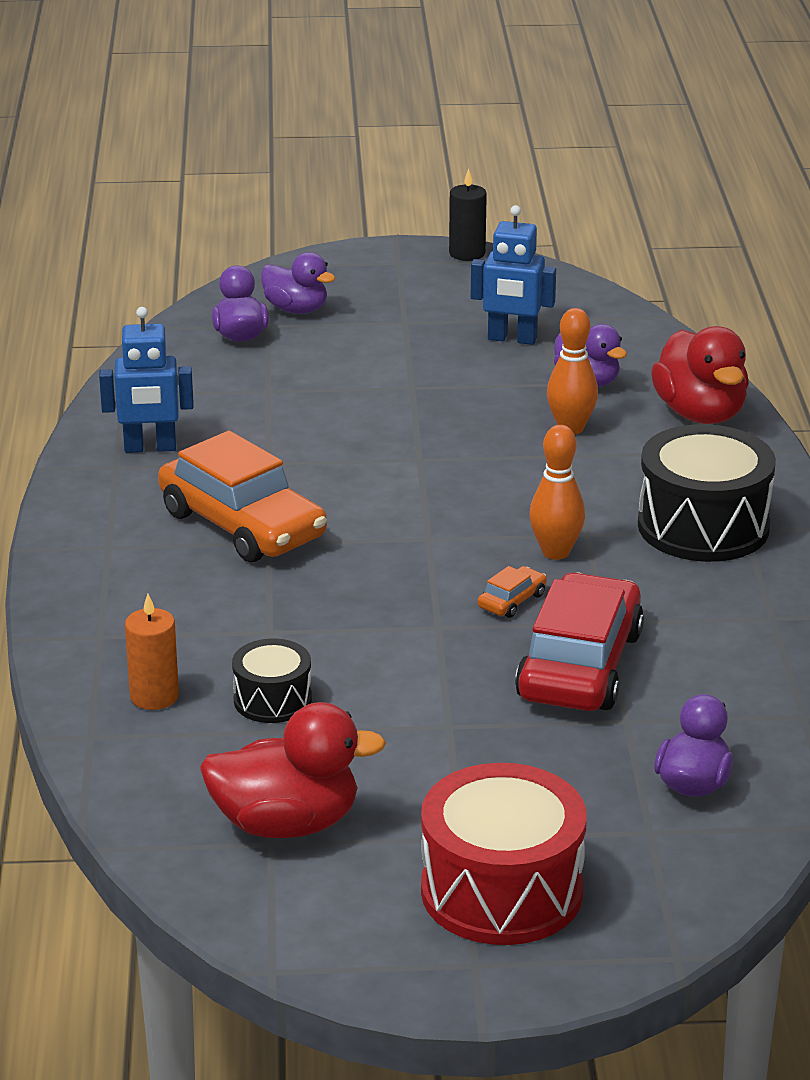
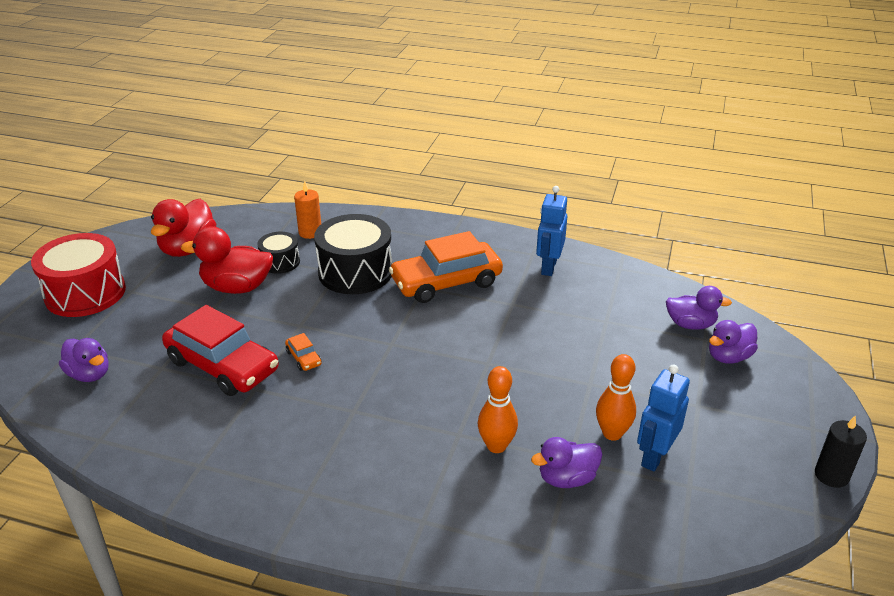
camera: 110 degrees right, 5 degrees up
orange bowling pin [529,425,585,560] -> orange bowling pin moved to [596,354,636,441]
black drum [638,424,776,562] -> black drum moved to [314,214,392,294]
red duck [651,326,749,424] -> red duck moved to [181,226,273,294]

